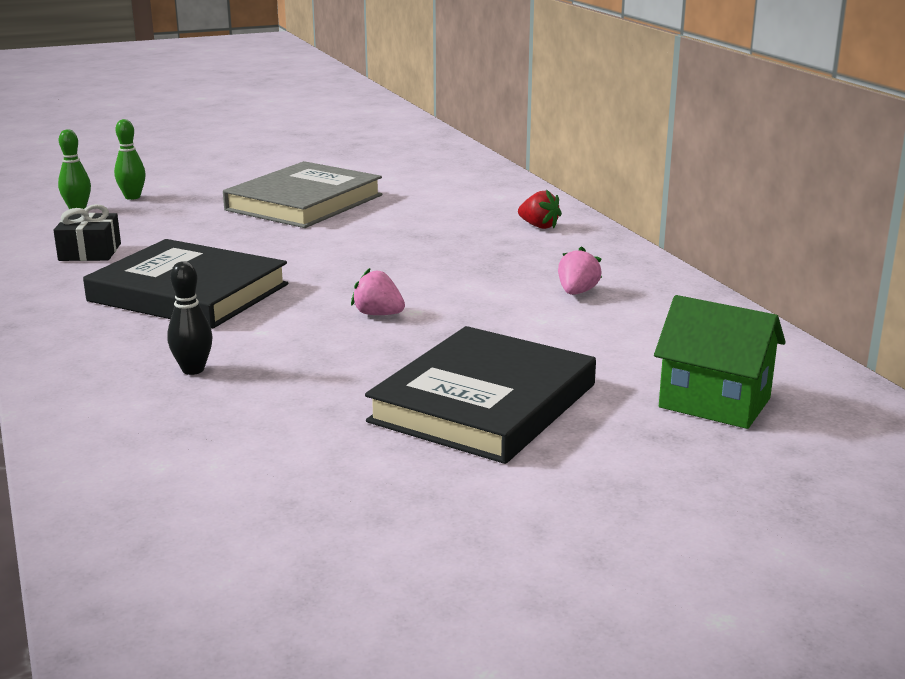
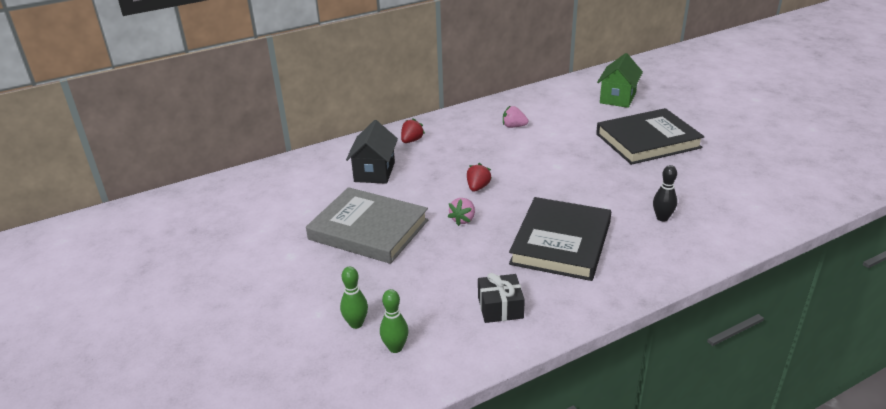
camera: 95 degrees left, 10 degrees up
pink strawberry [351,268,405,315] -> pink strawberry moved to [448,198,475,226]
black book [365,326,596,464] -> black book turned 45 degrees counterclockwise [596,108,705,165]
none -> black house [346,120,398,184]
none -> red strawberry [467,163,492,192]

